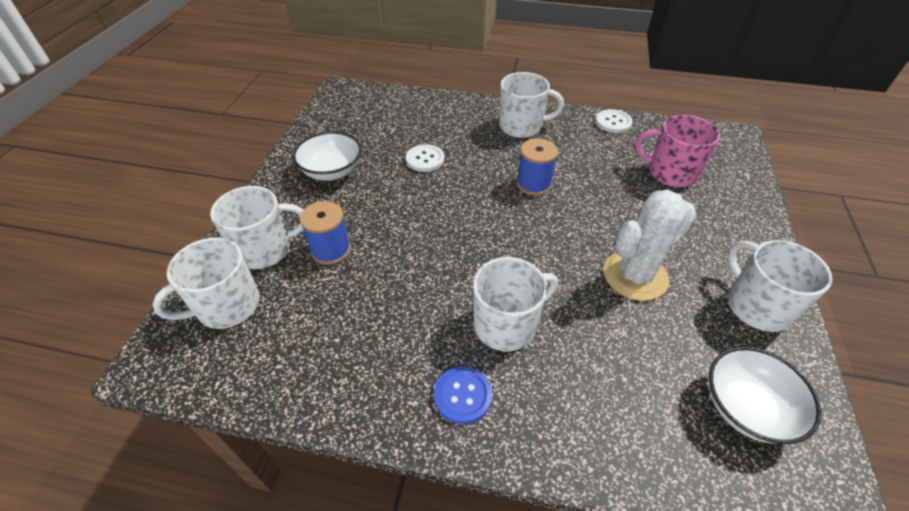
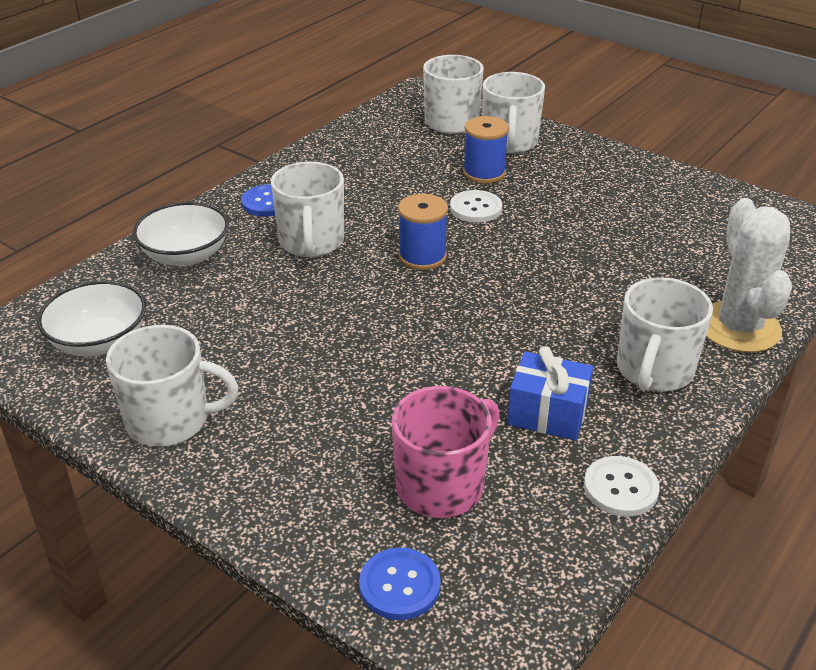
camera: 115 degrees right, 10 degrees down
white bowl [293,132,362,181] -> white bowl moved to [133,202,229,266]
white button [406,144,444,172] -> white button moved to [450,190,502,223]
blue spool [516,138,558,196] -> blue spool moved to [398,194,448,270]
white cactus [603,190,696,301] -> white cactus moved to [706,198,792,352]
none -> blue button [359,548,441,620]
none -> blue gift [507,346,593,440]

